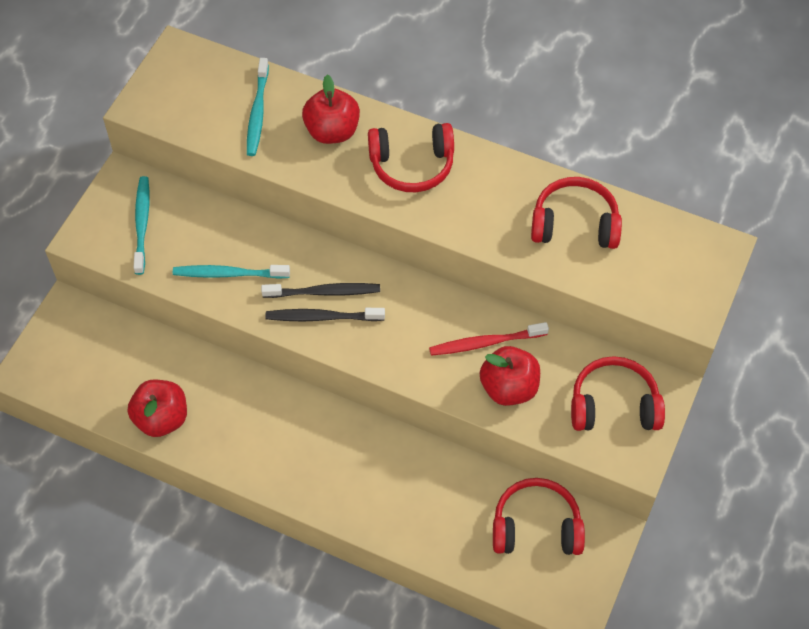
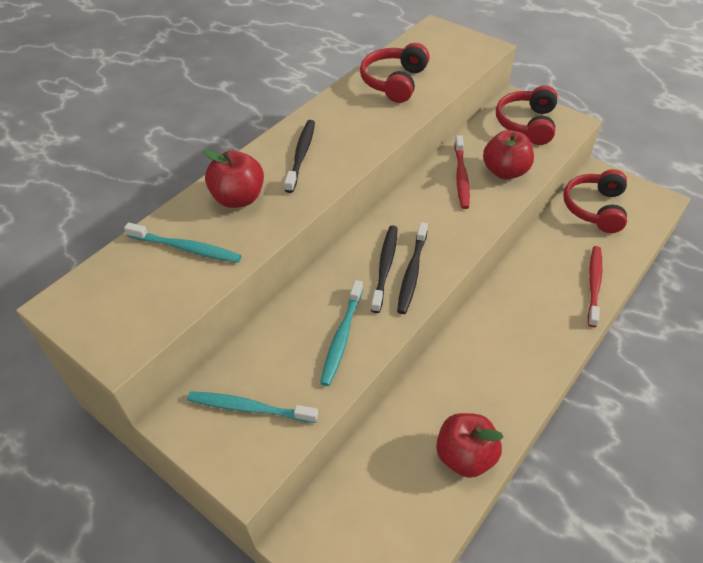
camera: 75 degrees left, 10 degrees down
red headphones [368,123,454,192] -> black toothbrush [284,120,315,193]
none -> red toothbrush [588,246,602,327]

